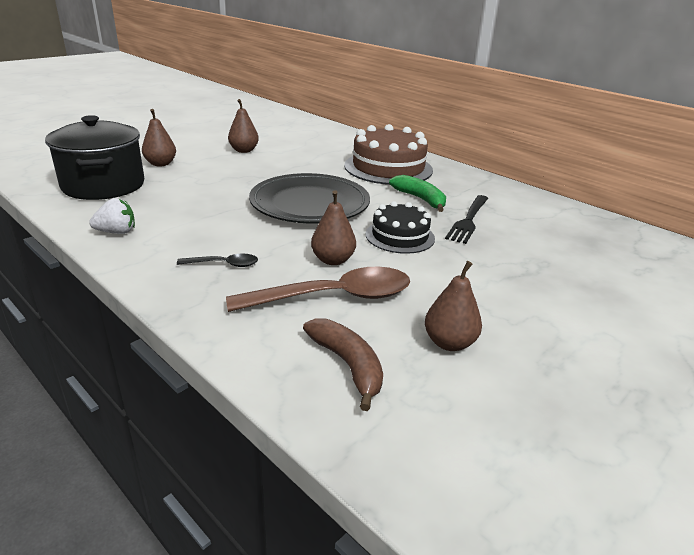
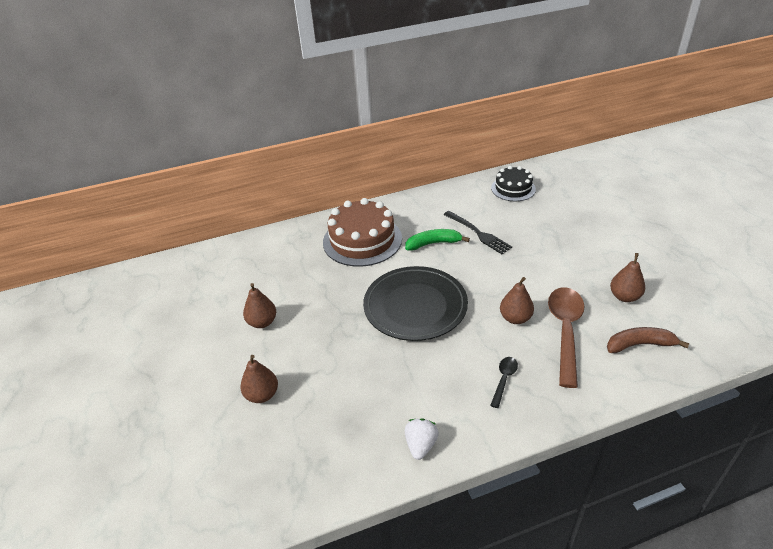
camera: 60 degrees left, 10 degrees up
black pot [45,115,144,200] -> none
black cake [366,201,435,254] -> black cake moved to [491,166,536,201]

